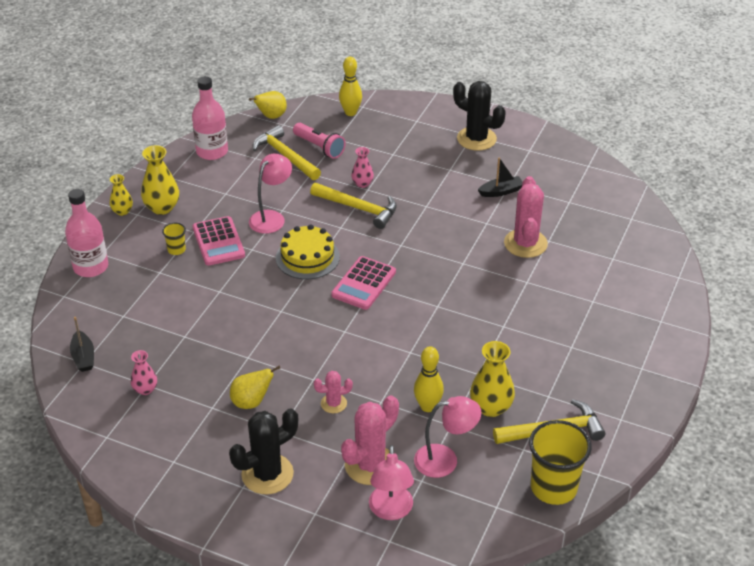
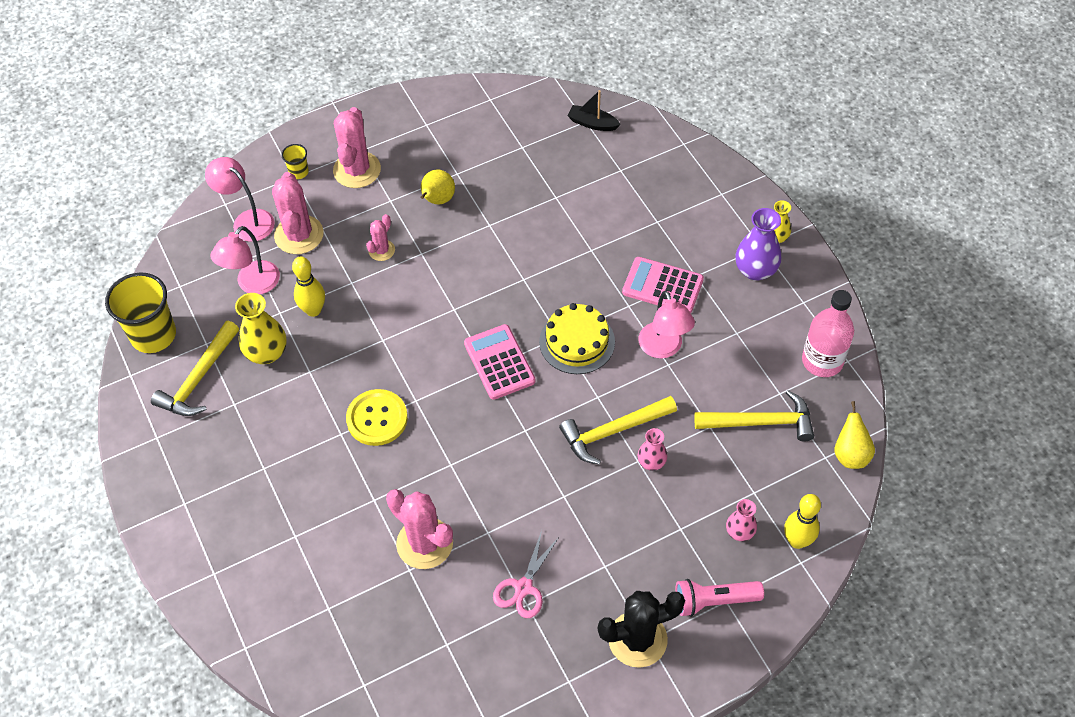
camera: 130 degrees right, 15 degrees up
pink bottle [65,189,108,277] -> none
pink vase [131,350,157,395] -> pink vase moved to [726,499,757,541]
yellow vase [141,145,179,215] -> purple vase [736,208,781,281]
yellow cup [162,223,186,255] -> yellow cup moved to [281,144,309,179]
black cactus [229,408,298,494] -> pink cactus [333,107,381,188]
pink flashlight [293,123,346,159] -> pink flashlight moved to [675,579,764,617]
black boat [478,157,523,197] -> pink scissors [493,530,560,618]
none -> yellow button [346,389,408,446]

